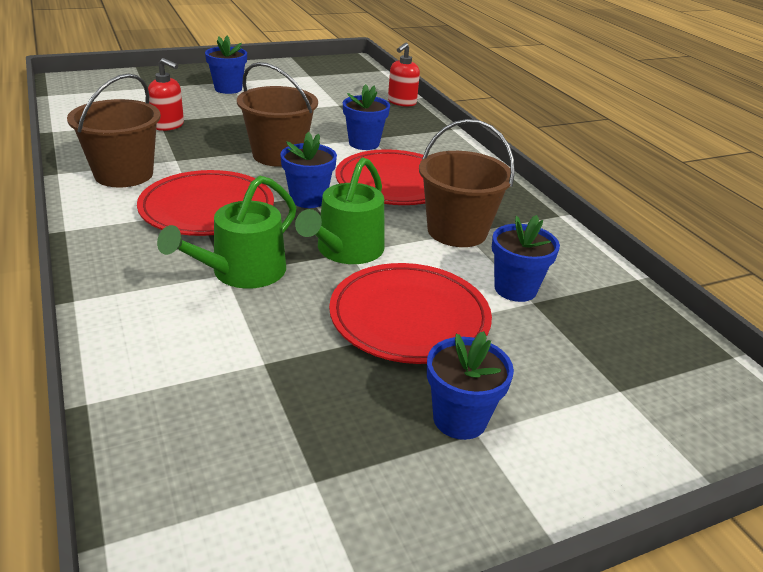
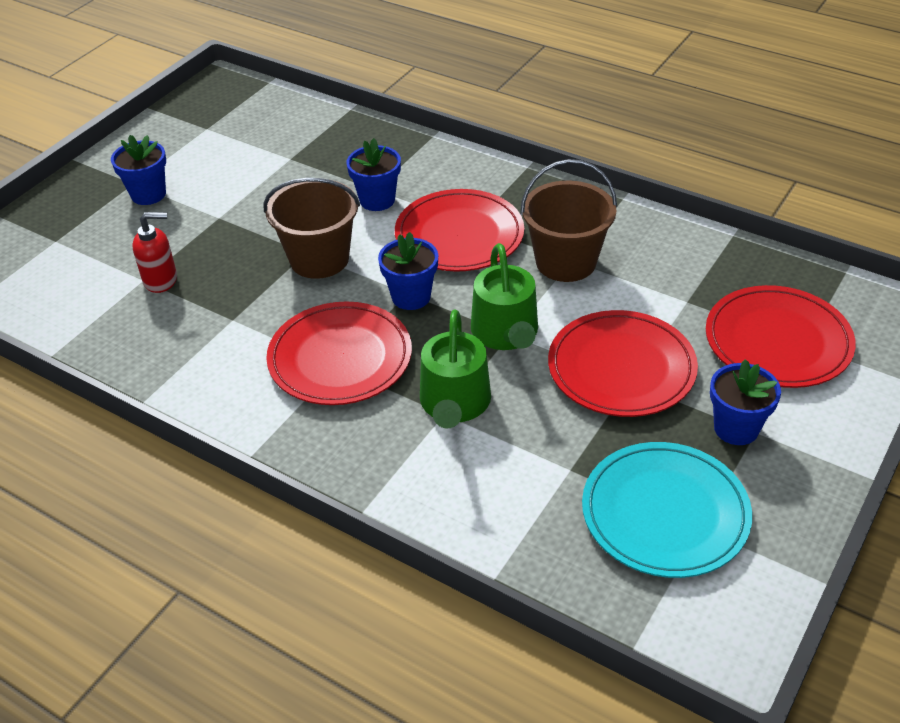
camera: 30 degrees left, 10 degrees up
brown bucket [67,73,161,187] -> none
red soap dispenser [388,43,420,107] -> none
blue flower pot [492,215,560,302] -> none
none -> turquoise plate [582,442,752,578]
none -> red plate [706,285,856,388]

